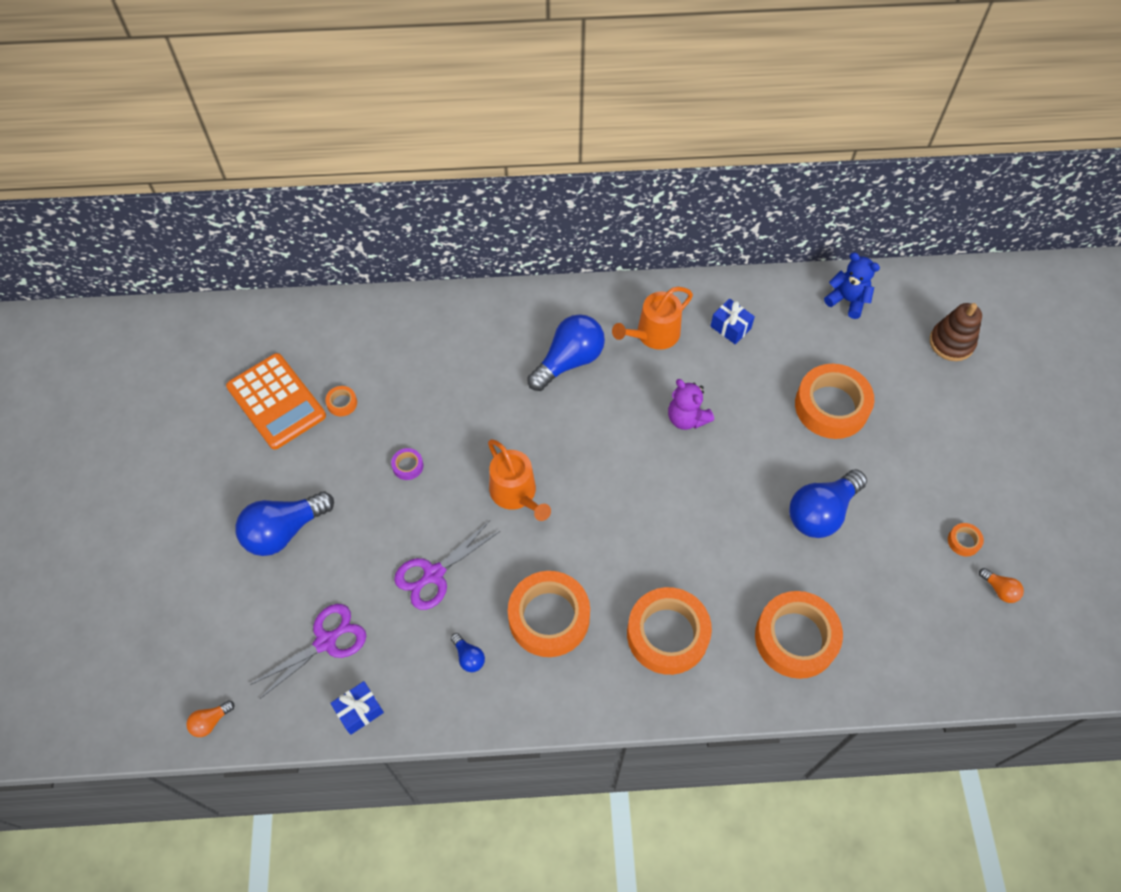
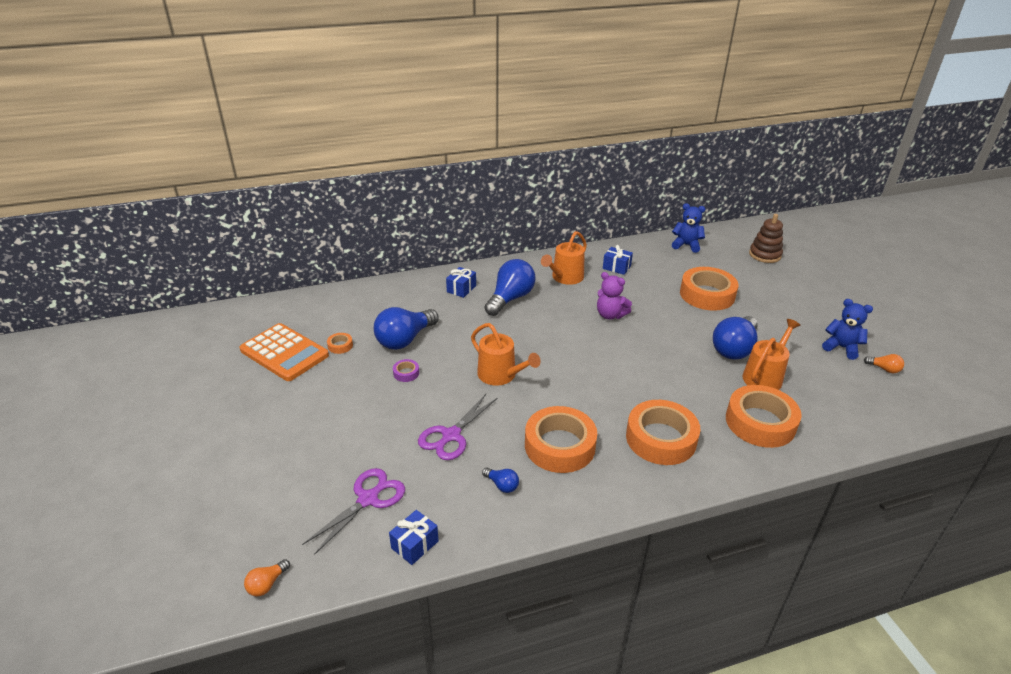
camera: 15 degrees left, 25 degrees down
blue light bulb [235,492,334,556] -> blue light bulb moved to [374,307,439,350]
orange tape [948,523,984,557] -> blue teddy bear [822,299,873,360]
none -> blue gift [446,267,476,298]
none -> orange watering can [742,319,800,390]

